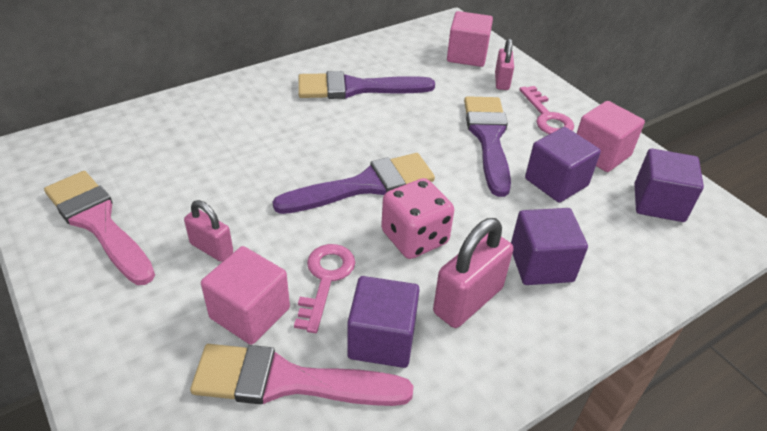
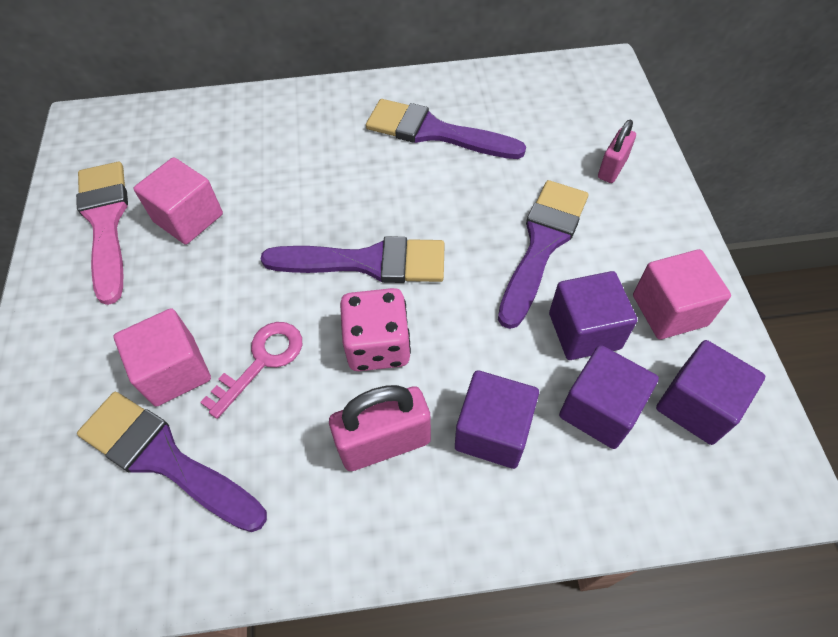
camera: 30 degrees right, 15 degrees up
pink padlock [184,200,233,262] -> none
pink brush [190,344,413,406] -> purple brush [77,392,267,532]
purple cube [347,276,420,368] -> purple cube moved to [559,345,659,449]
pink cube [447,11,493,67] -> pink cube moved to [133,157,223,245]
pink key [519,86,574,134] -> none

